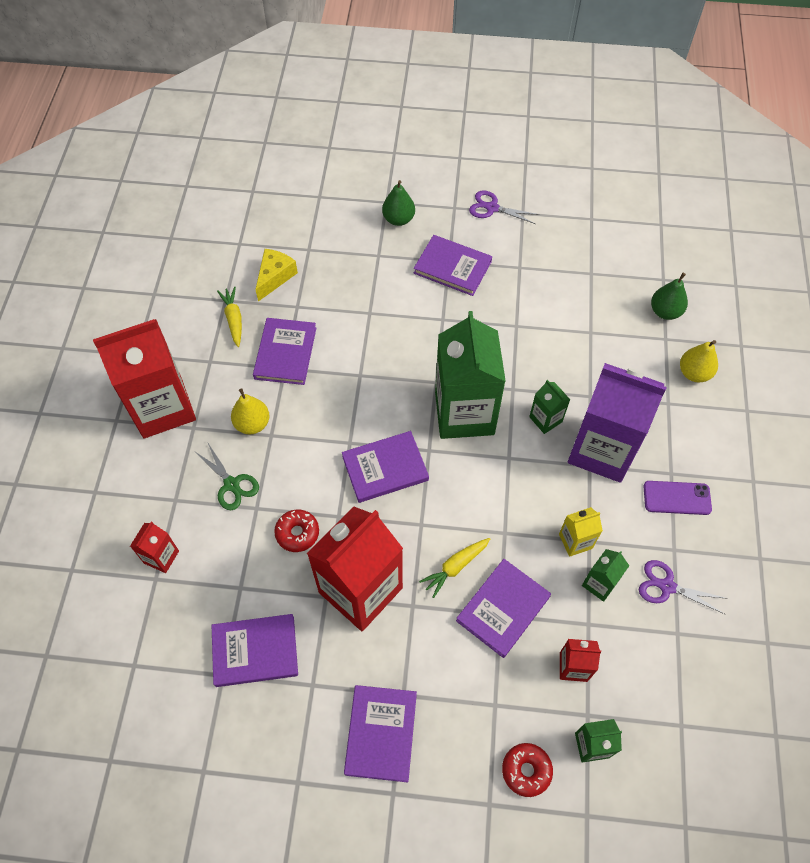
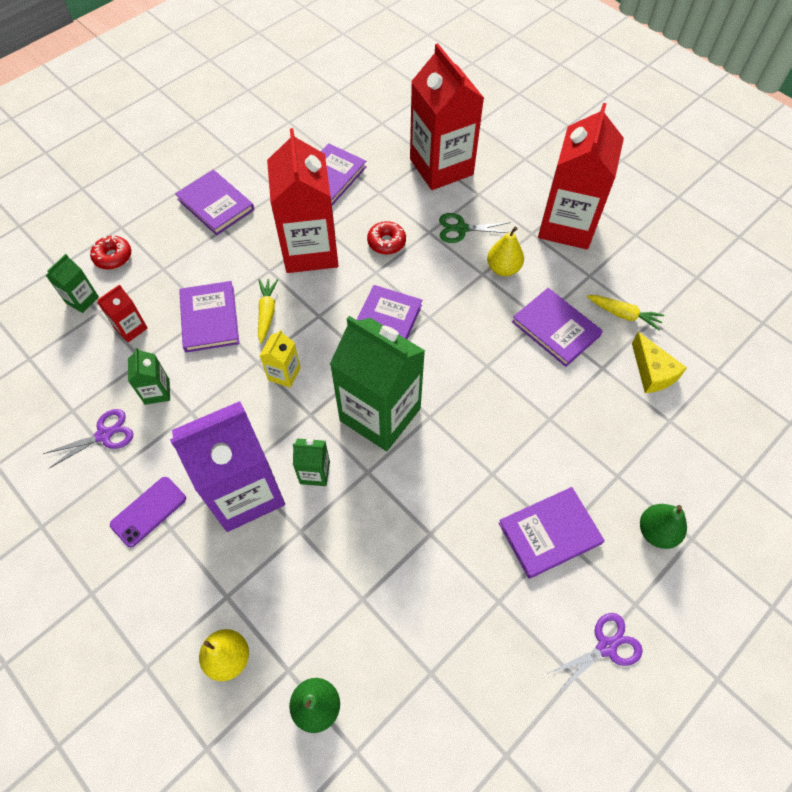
camera: 130 degrees right, 0 degrees up
red carton [130,522,179,573] -> red carton [410,43,484,190], size x2.28
yellow carton [559,507,603,557] -> yellow carton moved to [259,330,301,388]

